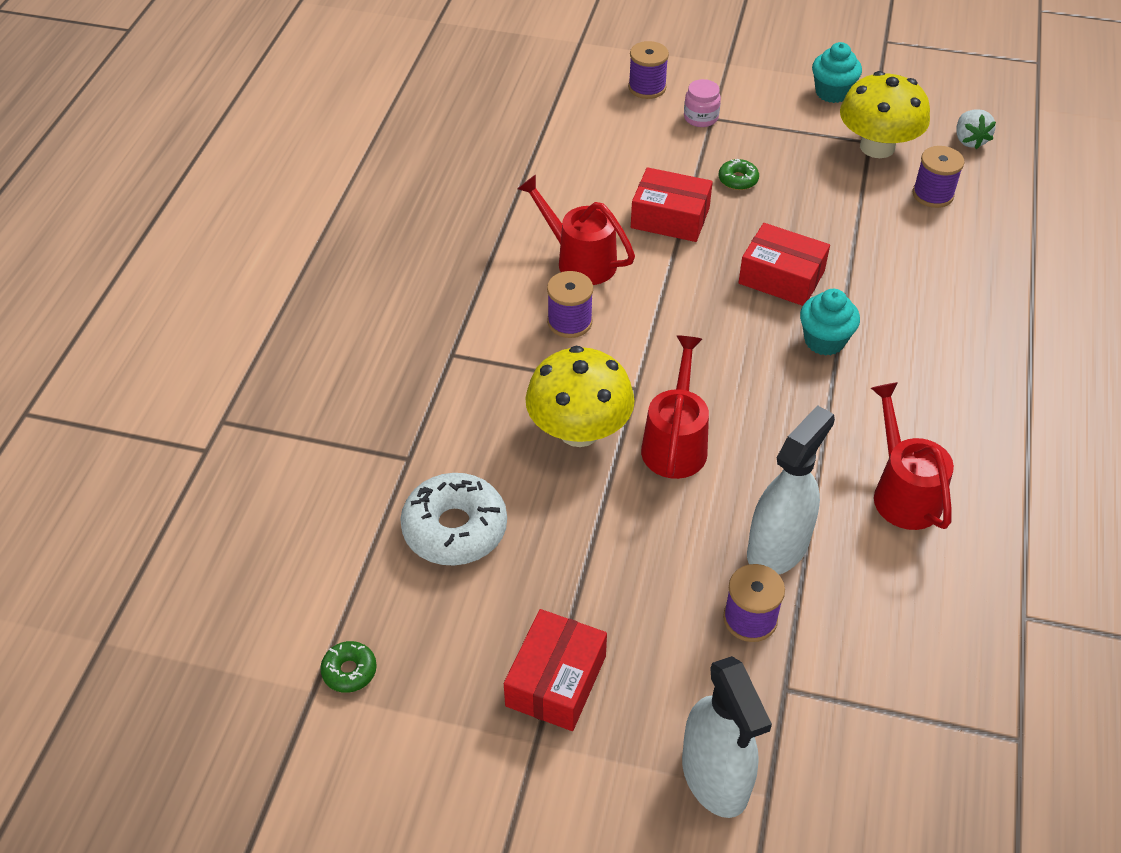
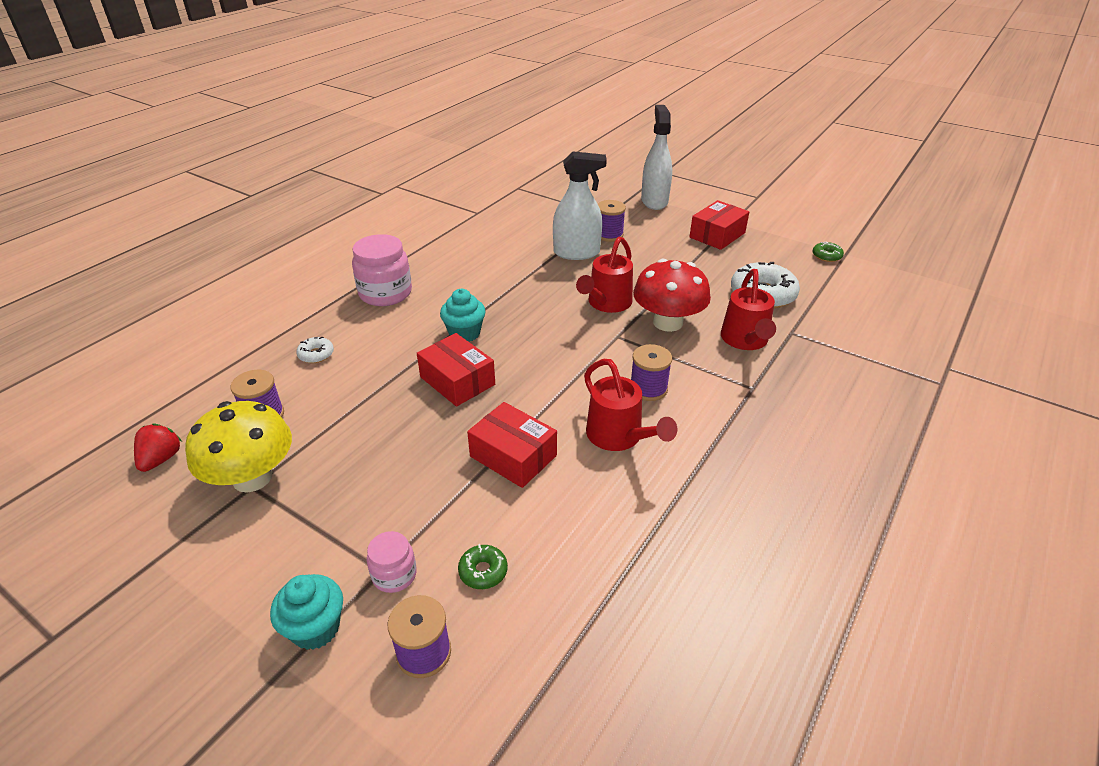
camera: 160 degrees left, 10 degrees down
yellow mushroom [525,346,635,447] -> red mushroom [633,259,711,332]
green donut [719,159,759,190] -> green donut moved to [458,544,508,589]
white spray bottle [747,405,835,574] -> white spray bottle turned 150 degrees counterclockwise [553,151,607,260]
turquoise cupcake [812,42,862,103] -> turquoise cupcake moved to [270,574,343,650]
red watering can [871,382,954,530] -> red watering can moved to [721,269,776,350]
white strawberry [957,109,996,149] -> red strawberry [134,423,182,472]
none -> white donut [296,337,334,363]
none -> pink jar [352,234,412,306]

